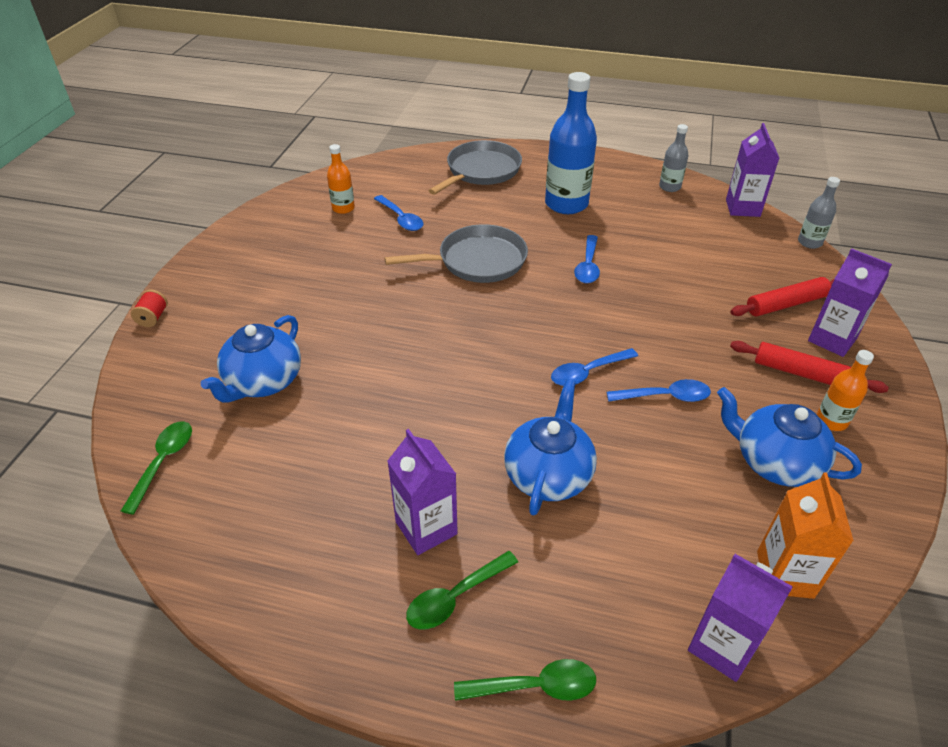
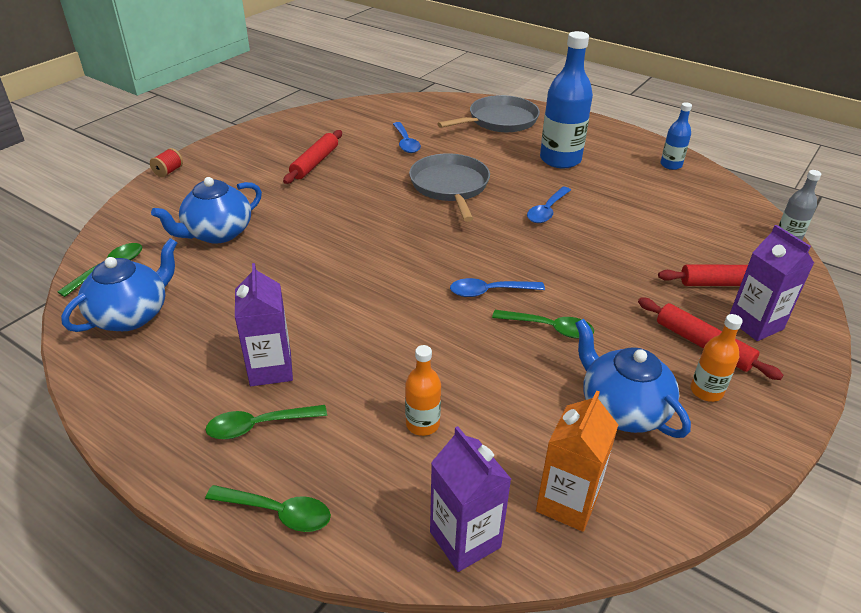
camera: 20 degrees right, 5 degrees down
orange bottle [327,144,355,214] -> orange bottle moved to [405,345,441,436]
grey pan [385,224,528,283] -> grey pan turned 105 degrees counterclockwise [409,153,490,222]
blue teapot [504,379,597,516] -> blue teapot moved to [61,238,178,332]
blue spoon [606,379,711,402] -> green spoon [492,310,594,339]
grey bottle [659,124,689,192] -> blue bottle [660,102,692,170]
purple carton [726,123,779,217] -> none
none -> red rolling pin [283,130,342,184]

